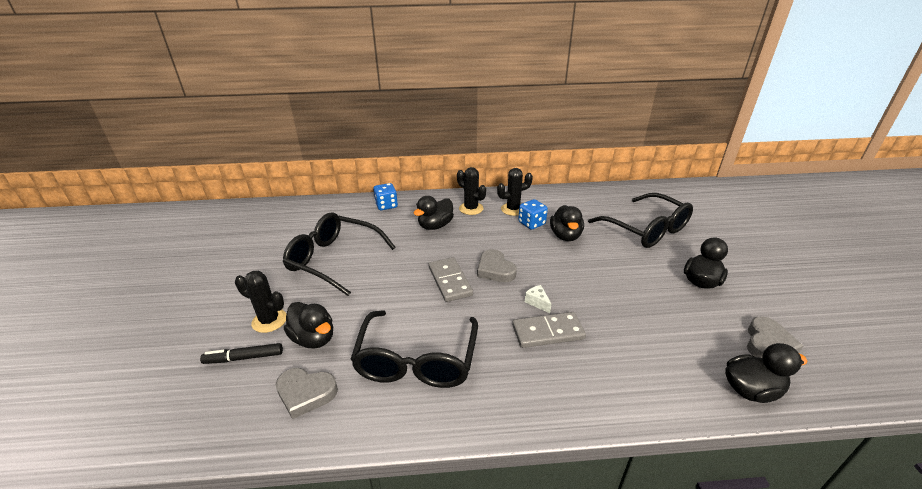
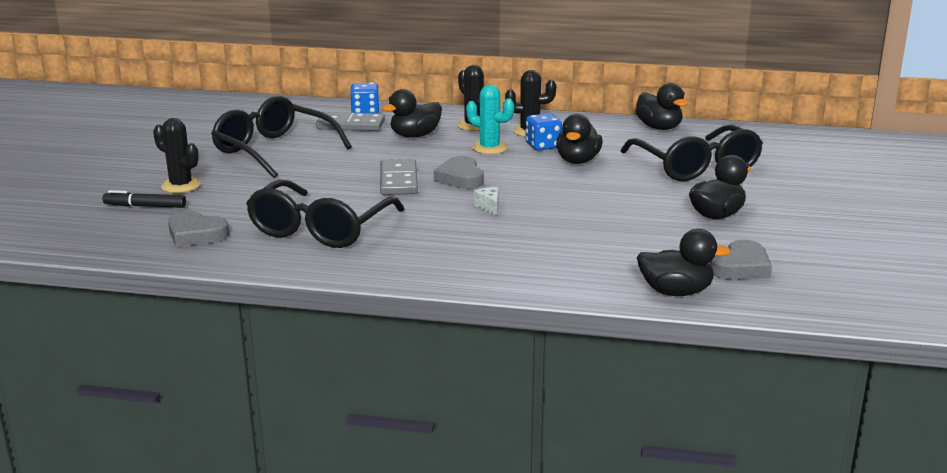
camera: 15 degrees right, 10 degrees down
black duck [284,302,333,349] -> black duck moved to [636,83,688,130]
grey domino [512,312,586,348] -> grey domino moved to [316,112,385,131]
none -> turquoise cactus [466,85,514,154]

